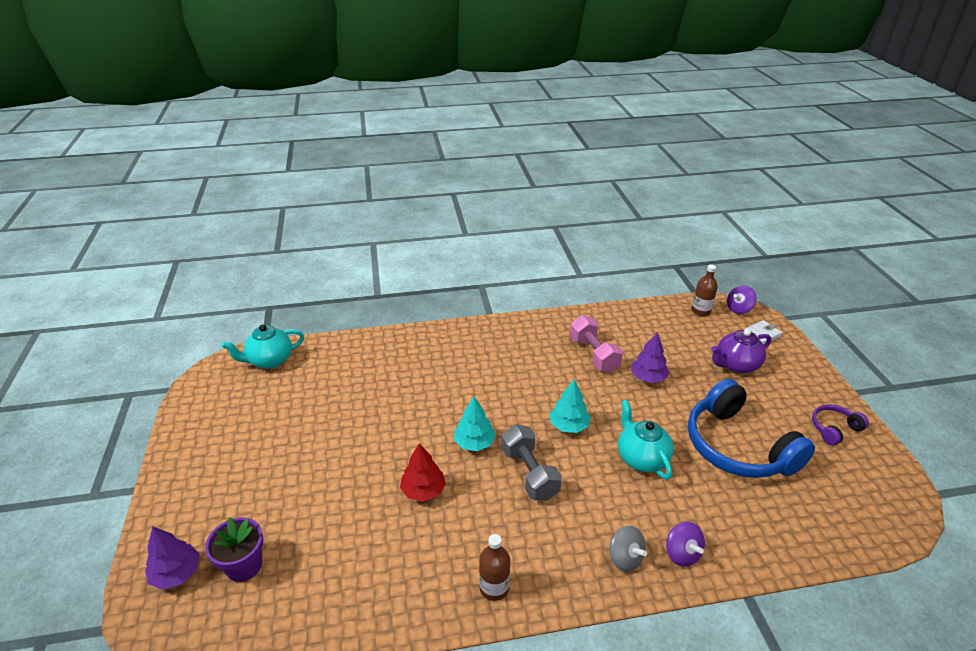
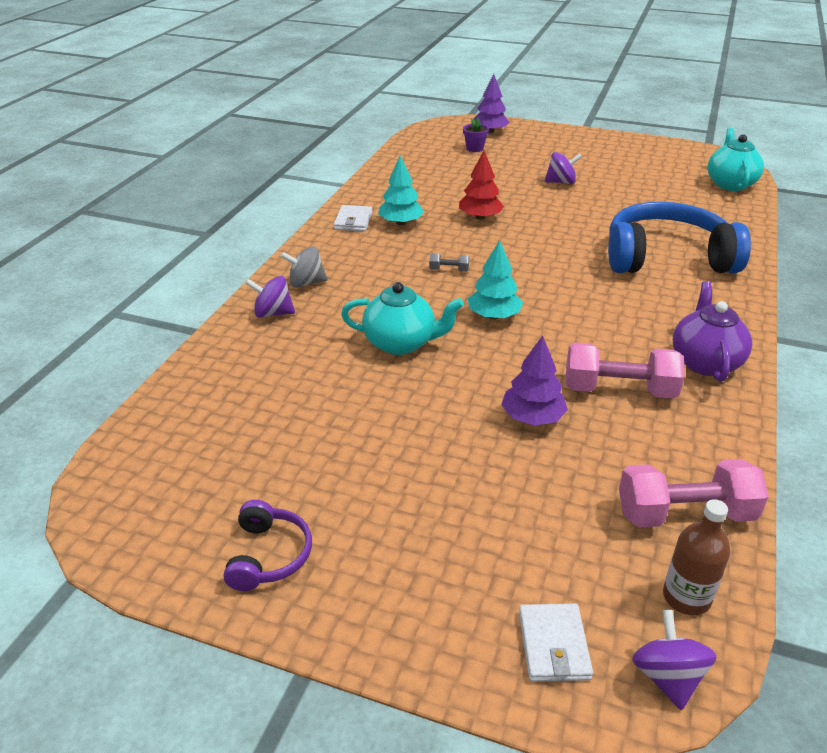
camera: 120 degrees right, 0 degrees up
purple flower pot [205,517,264,582] -> purple flower pot [463,118,489,152], size x0.63
turquoise tree [454,397,496,451] -> turquoise tree moved to [378,155,424,225]
brown bottle [479,534,510,601] -> white wallet [334,205,373,231]
grey dumbbell [502,425,562,501] -> grey dumbbell [429,253,469,272], size x0.44
blue headphones [688,379,815,478] -> blue headphones moved to [608,202,751,273]
purple teapot [711,329,771,373] -> purple teapot moved to [673,281,752,382]
none -> purple spinning top [544,152,582,184]
none -> pink dumbbell [619,459,769,527]

